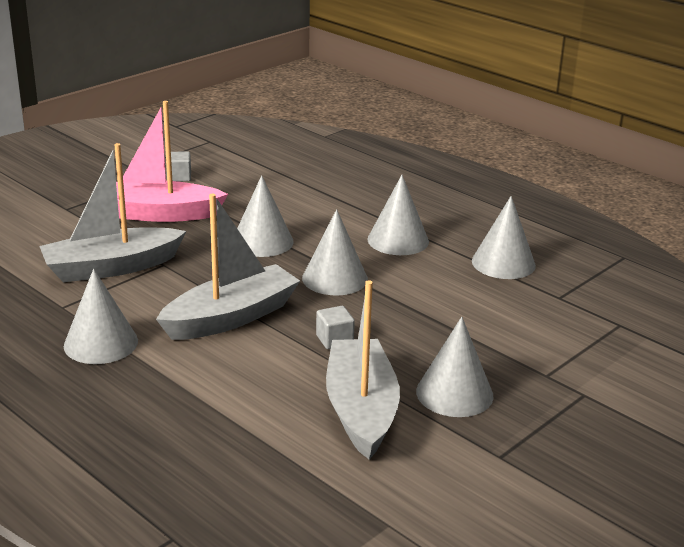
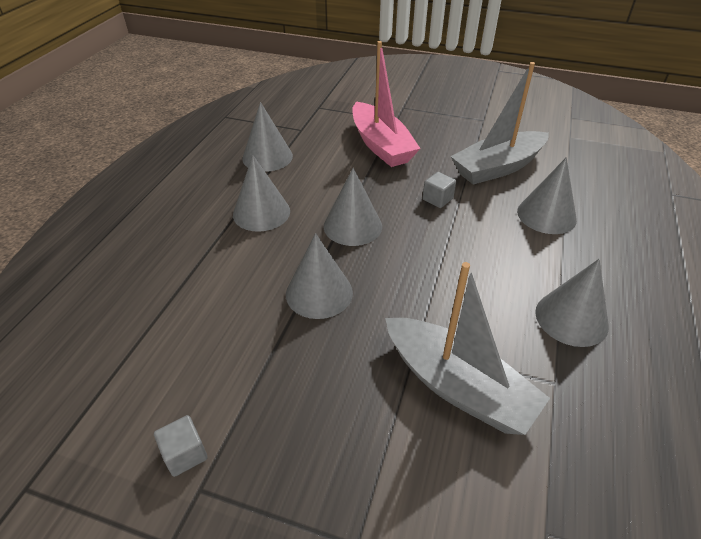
camera: 115 degrees left, 15 degrees up
pink boat [116,101,228,222] -> pink boat moved to [352,41,421,167]
grey boat [156,194,300,340] -> none
grey cone [416,317,494,417] -> grey cone moved to [517,157,577,234]

